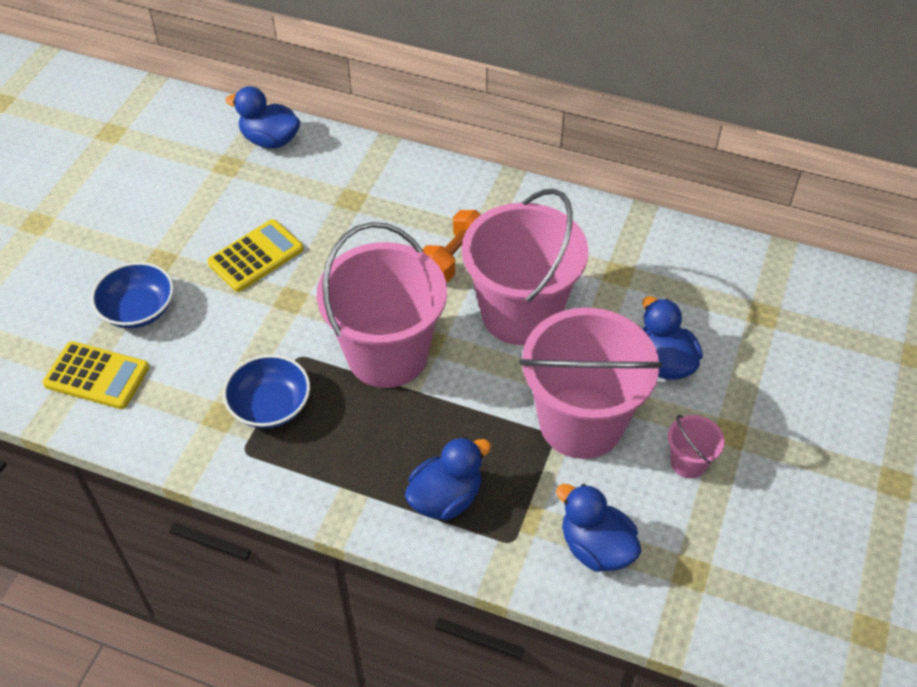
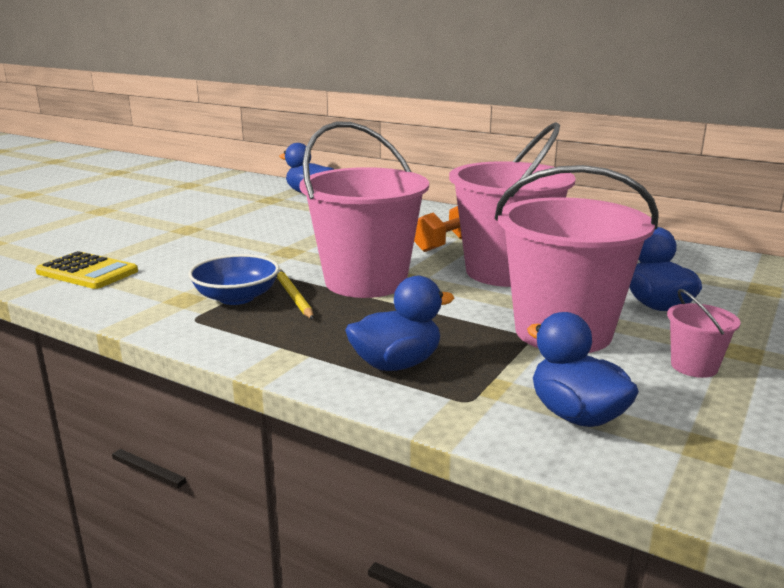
camera: 10 degrees right, 30 degrees down
blue bowl [91,262,174,328] -> none
yellow calculator [207,219,304,292] -> none
none -> yellow pencil [277,268,314,319]

